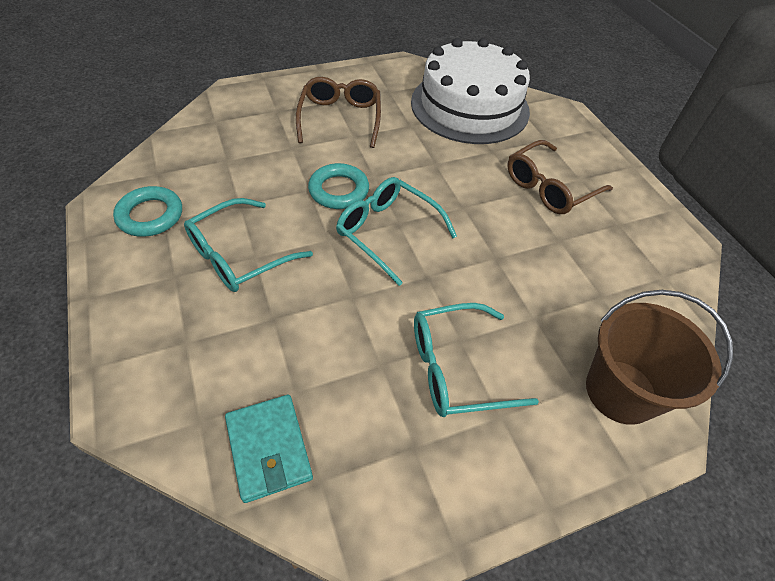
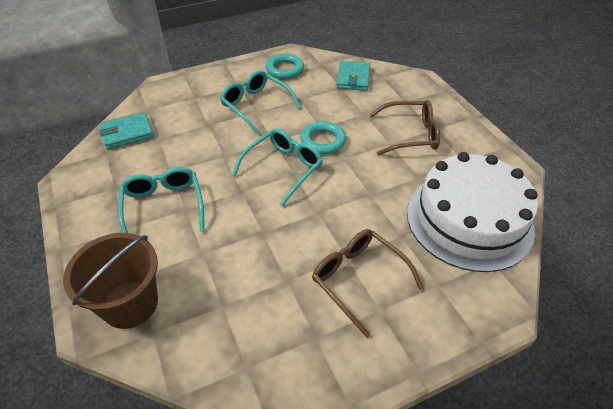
camera: 90 degrees right, 5 degrees down
none -> turquoise wallet [336,61,370,91]

